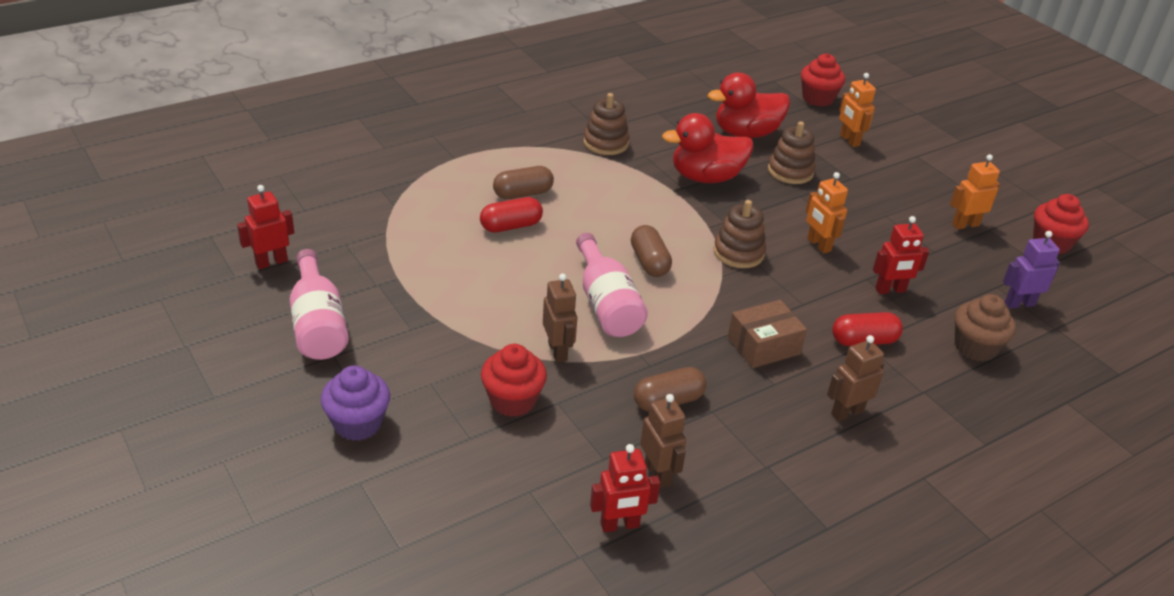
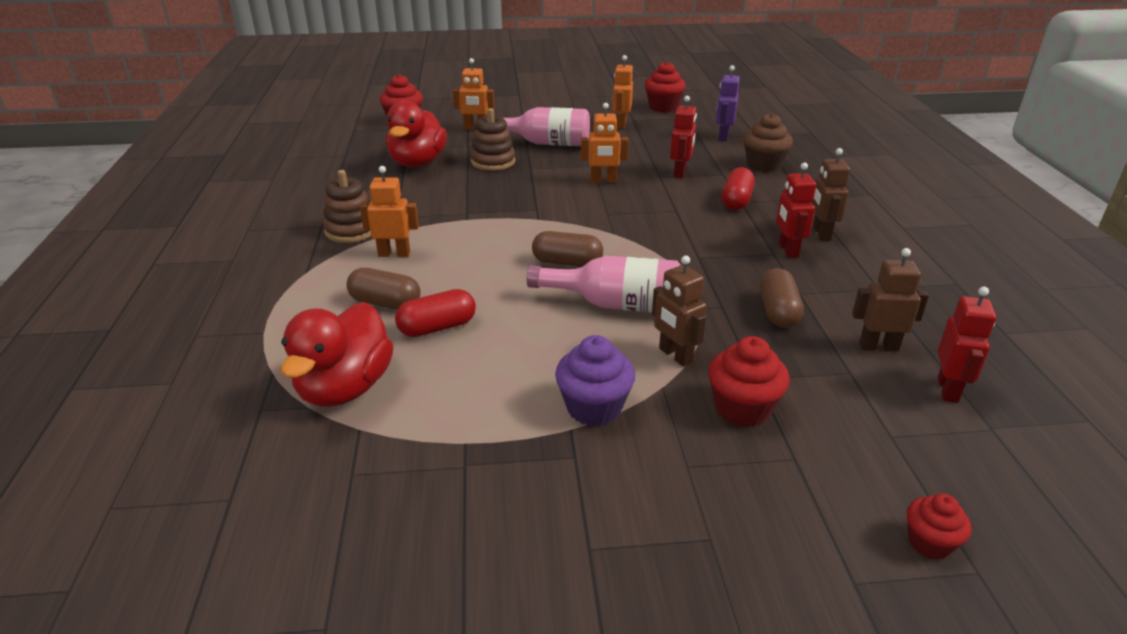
camera: 60 degrees left, 5 degrees down
red robot [237,185,294,269] -> red robot moved to [776,163,816,258]
pink bottle [289,249,349,360] -> pink bottle moved to [503,107,590,146]
purple cupcake [321,365,390,441] -> purple cupcake moved to [555,335,635,426]
red capsule [480,197,543,233] -> red capsule turned 60 degrees clockwise [395,289,476,337]
brown capsule [493,166,554,199] -> brown capsule turned 75 degrees counterclockwise [346,268,420,310]
brown robot [543,273,577,363] -> brown robot turned 135 degrees counterclockwise [652,255,707,367]
red duck [662,113,753,183] -> red duck moved to [281,302,394,407]
brown stacking toy [714,200,766,268] -> none
brown box [728,300,807,368] -> none
none -> orange robot [360,166,419,257]
none -> red cupcake [907,493,972,560]

